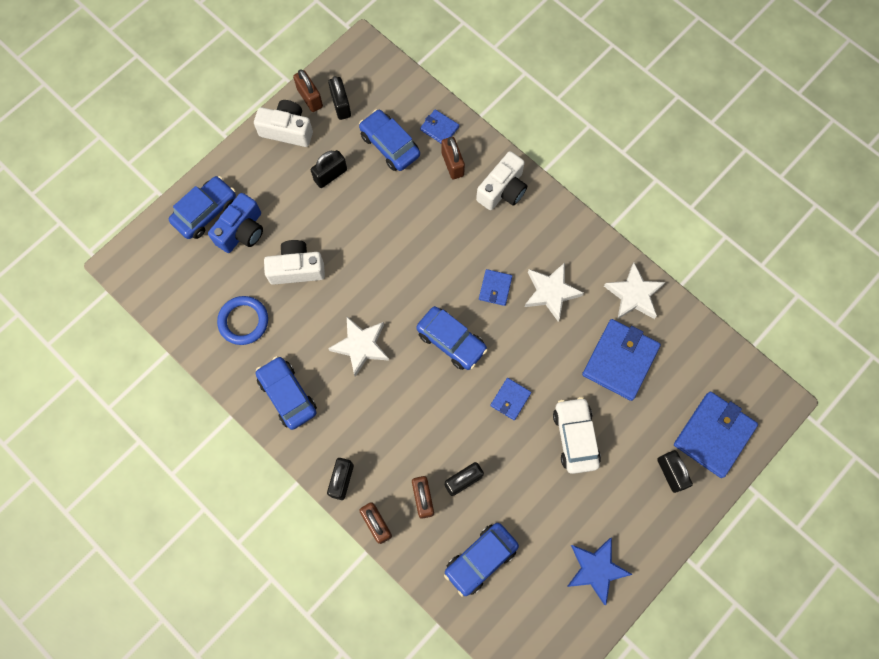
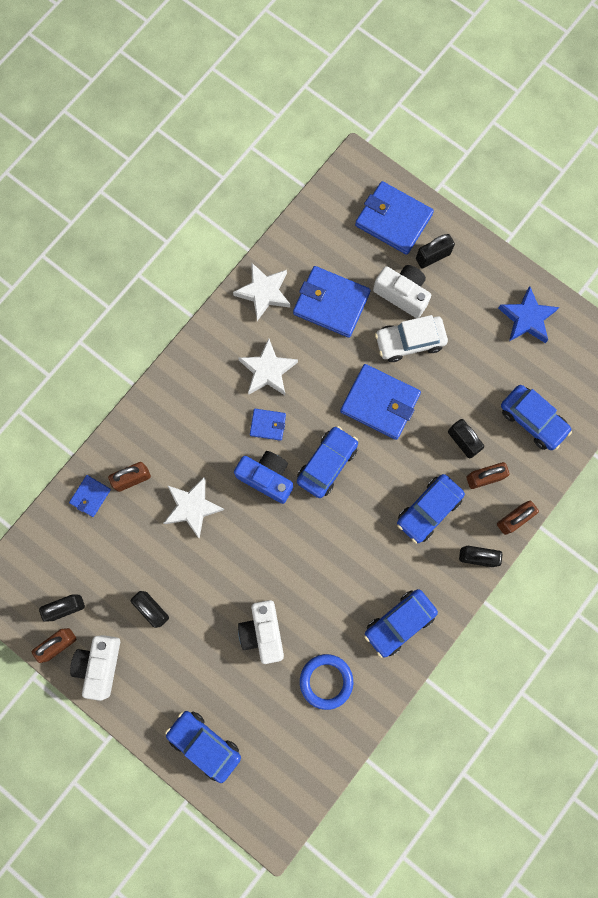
camera: 95 degrees left, 5 degrees up
blue camera [208,193,263,253] -> blue camera moved to [234,451,293,504]
white star [328,317,389,376] -> white star moved to [164,477,224,539]
blue car [359,109,420,171] -> blue car moved to [397,474,465,543]
white camera [476,151,527,210] -> white camera moved to [373,265,431,318]
blue wallet [490,378,531,420] -> blue wallet [340,364,421,440], size x1.97

